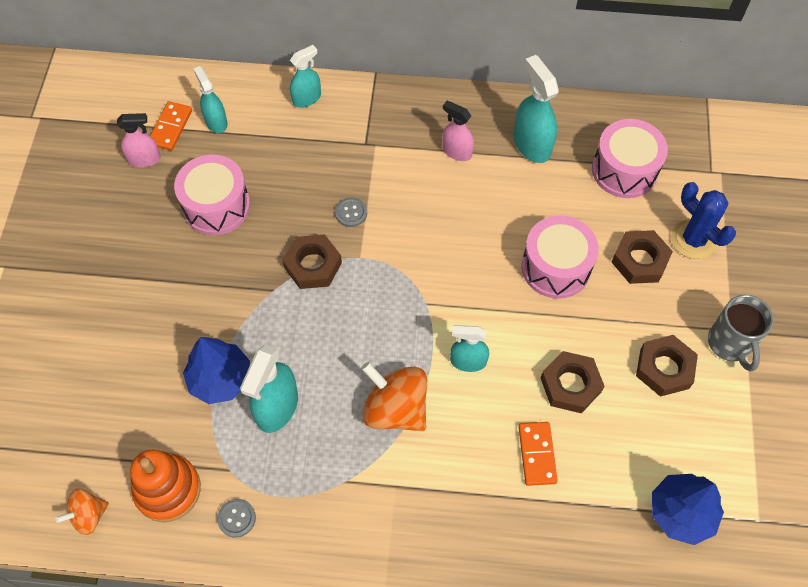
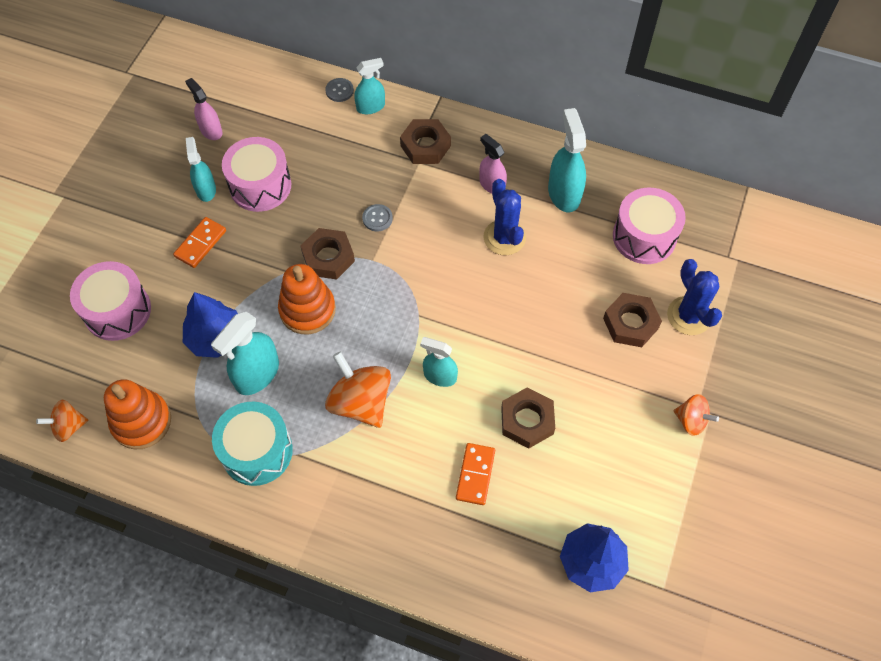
camera: 15 degrees right, 0 degrees up
pink spray bottle [117,113,161,168] -> pink spray bottle turned 135 degrees counterclockwise [185,78,222,140]
orange domino [150,101,192,151] -> orange domino moved to [173,217,226,268]
turquoise spray bottle [194,66,227,133] -> turquoise spray bottle moved to [186,137,216,202]
grey button [217,499,256,538] -> grey button moved to [325,78,354,102]
pink drum [522,215,599,299] -> pink drum moved to [70,261,151,341]
brown nut [636,335,698,397] -> brown nut moved to [400,119,451,164]
grey mug [708,295,774,372] -> orange spinning top [674,394,719,436]
none -> turquoise drum [212,401,293,486]
none -> orange stacking toy [278,264,336,335]
none -> blue cactus [484,179,526,255]

